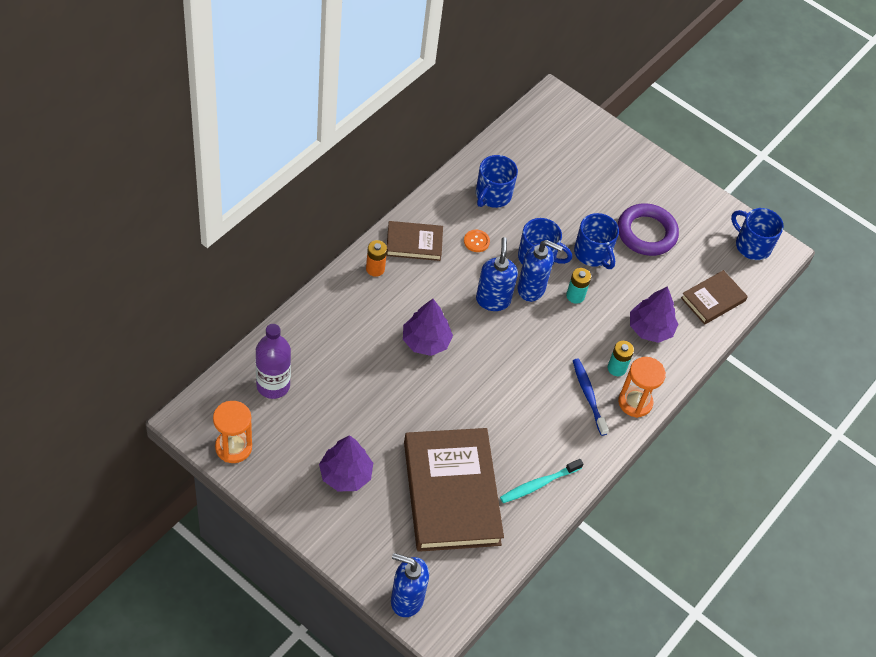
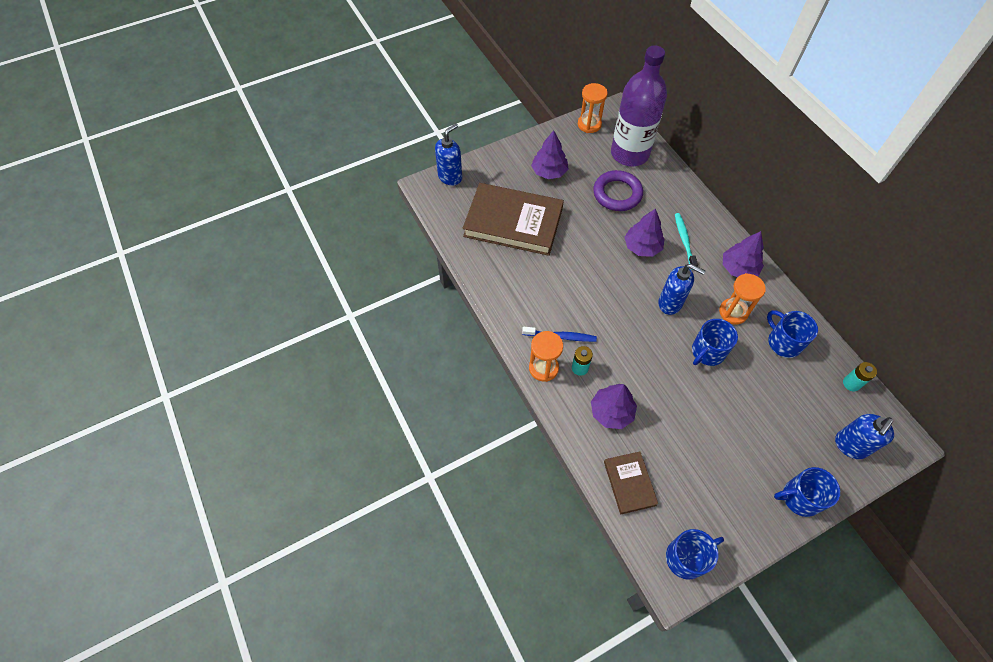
camera: 120 degrees right, 5 degrees up
purple bottle [256,324,291,399] -> purple bottle [611,45,667,166], size x1.67
orange battery [366,240,387,277] -> none
brown book [386,221,443,261] -> purple tree [723,231,764,277]
orange button [464,230,490,252] -> orange hourglass [719,273,766,324]
turquoise toothbrush [500,459,583,503] -> turquoise toothbrush moved to [675,213,698,270]
blue soap dispenser [517,240,563,302] -> blue soap dispenser moved to [835,414,894,459]
turquoise battery [566,268,591,304] -> turquoise battery moved to [843,362,877,391]
blue mug [574,213,619,269] -> blue mug moved to [774,467,840,517]
purple ring [618,203,679,256] -> purple ring moved to [593,170,643,211]

